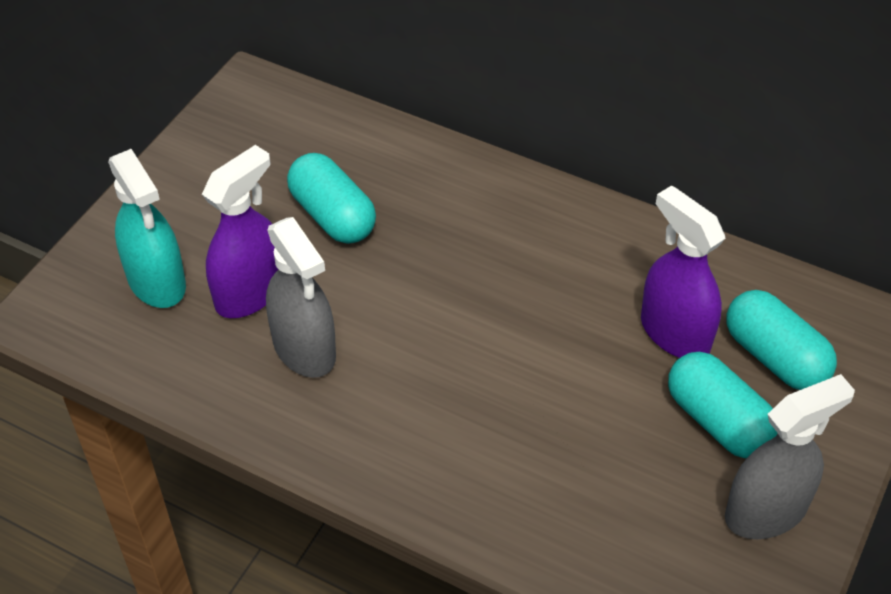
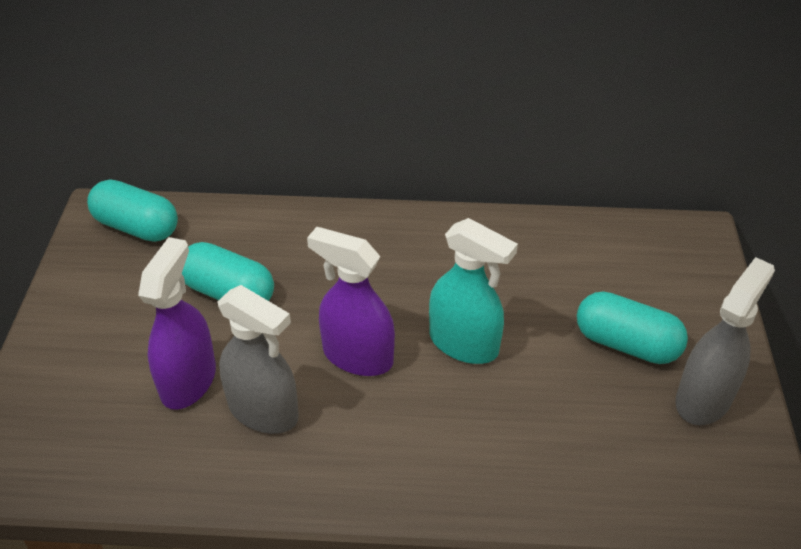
camera: 25 degrees left, 5 degrees down
turquoise spray bottle [108,149,186,308] -> turquoise spray bottle moved to [429,218,518,364]
purple spray bottle [641,185,725,358] -> purple spray bottle moved to [307,227,395,376]
turquoise capsule [726,290,837,390] -> turquoise capsule moved to [87,179,178,242]

